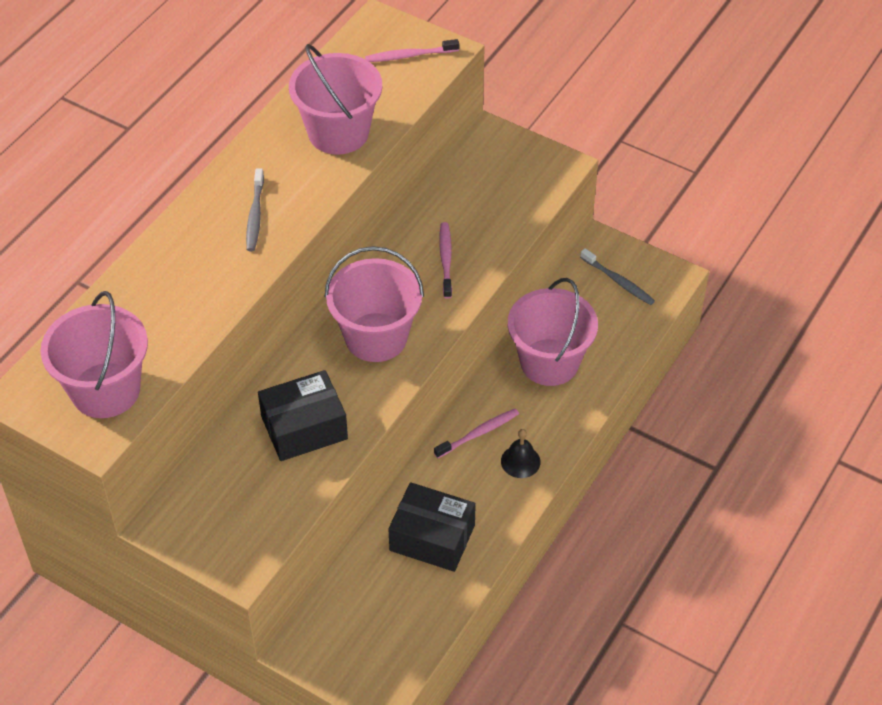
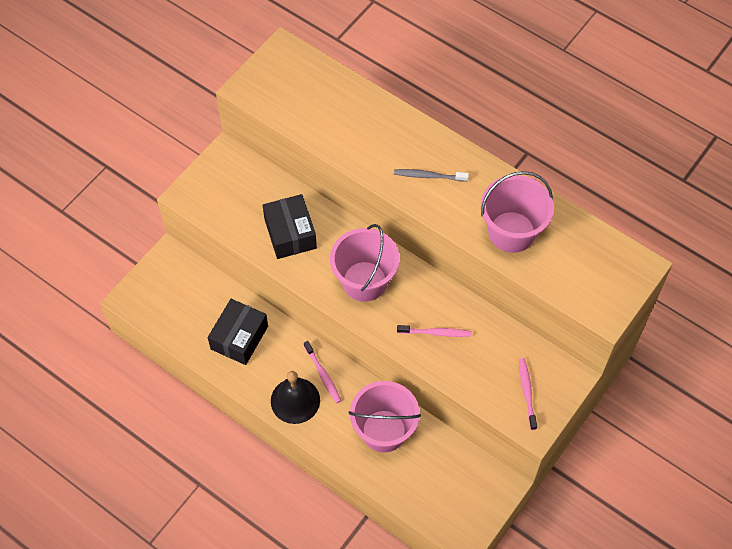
camera: 95 degrees right, 10 degrees up
pink bucket [40,291,148,418] -> none
pink toothbrush [365,39,459,62] -> pink toothbrush moved to [519,358,537,430]
black bell [501,429,540,478] -> black bell [271,371,320,424], size x1.72
grey toothbrush [580,248,655,305] -> none

